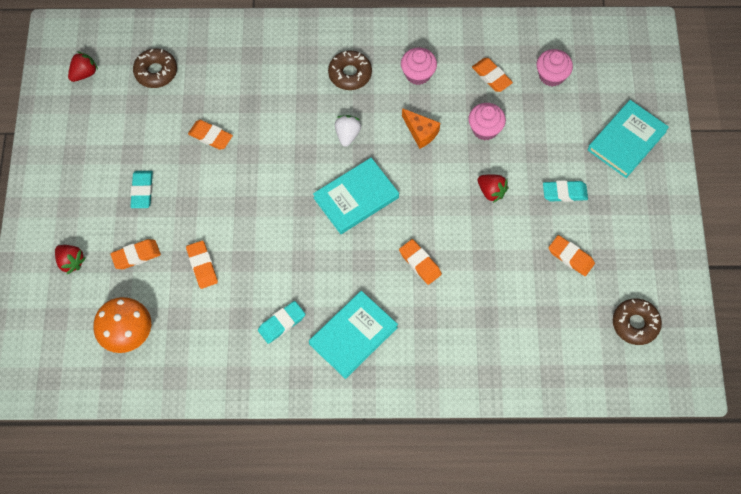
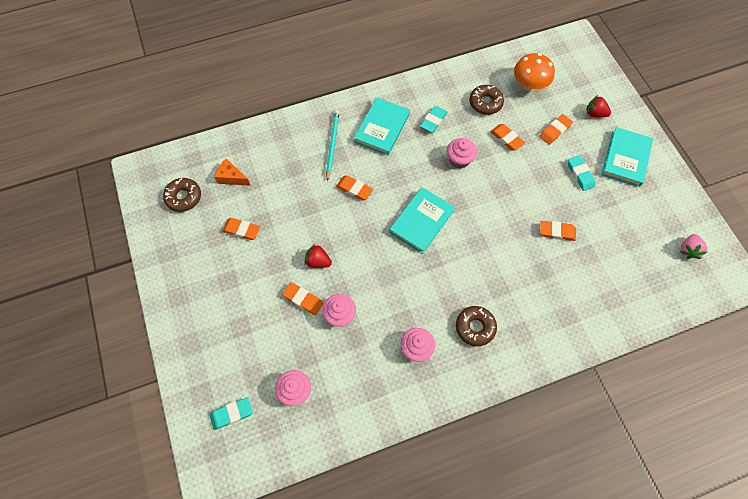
camera: 160 degrees right, 0 degrees up
red strawberry [68,51,98,82] -> pink strawberry [680,234,707,259]
brown donut [133,48,177,88] -> brown donut moved to [469,85,504,115]
white strawberry [335,115,361,147] -> none
orange cheese [402,108,440,149] -> orange cheese moved to [214,158,251,186]
orange eraser [472,58,513,92] -> orange eraser moved to [283,282,324,315]
turquoise eraser [543,180,588,202] -> turquoise eraser moved to [210,397,253,430]
turquoise book [588,100,669,178] -> turquoise book moved to [602,127,653,187]
none -> turquoise pencil [326,110,339,181]
none -> pink cupcake [447,138,477,169]

